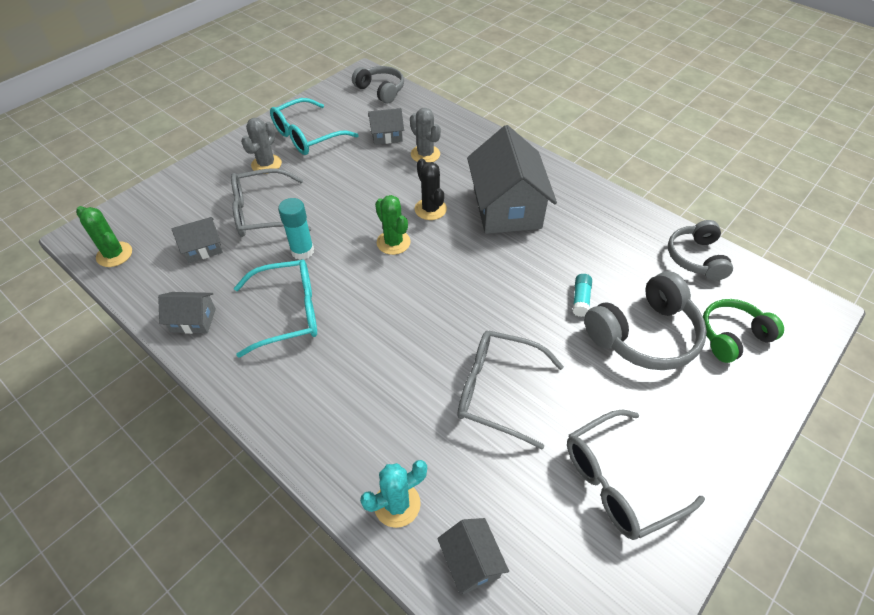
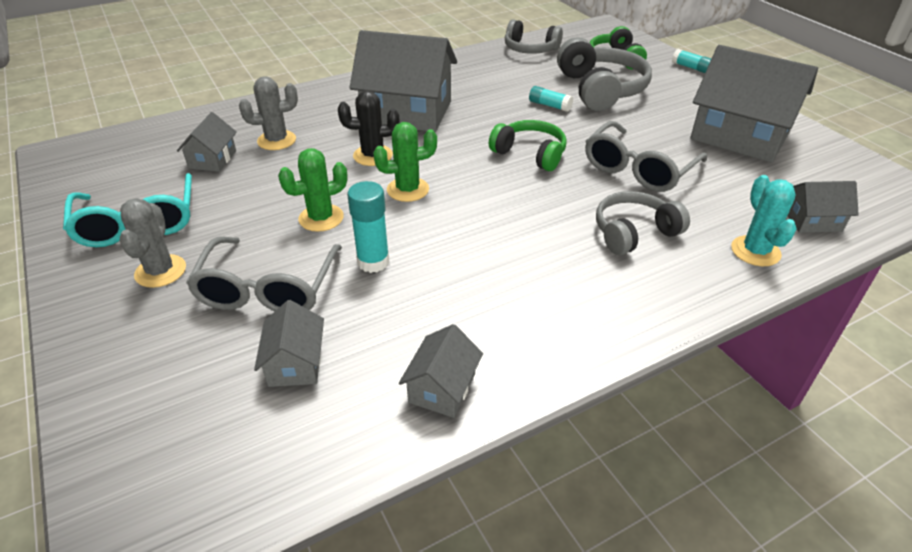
camera: 70 degrees left, 10 degrees down
green cactus [76,206,132,267] -> green cactus moved to [278,148,348,232]
turquoise glasses [234,259,317,358] -> none
grey cactus [241,118,282,174] -> grey cactus turned 45 degrees clockwise [120,198,186,288]
grey headphones [352,66,404,103] -> grey headphones moved to [596,191,690,255]
grey glasses [567,410,705,540] -> grey house [690,45,818,163]
none -> green headphones [489,120,567,171]
none -> turquoise glue stick [672,49,712,73]

